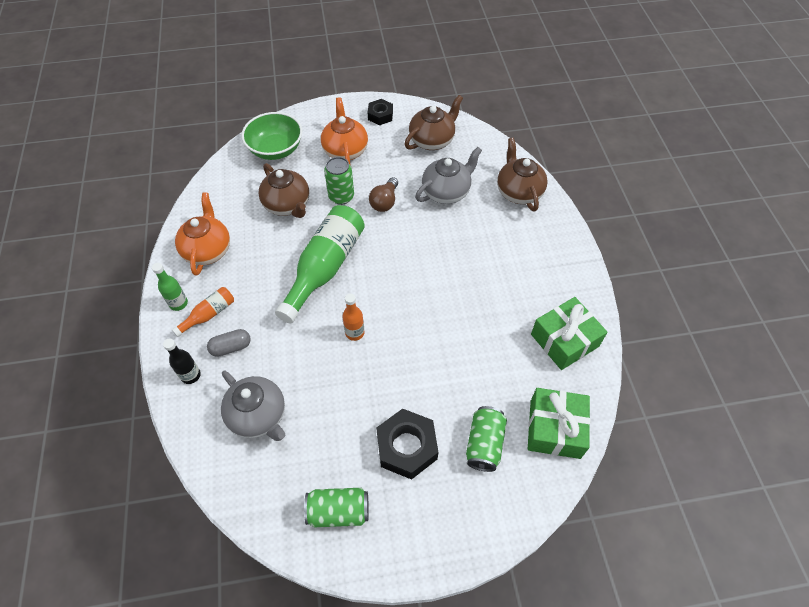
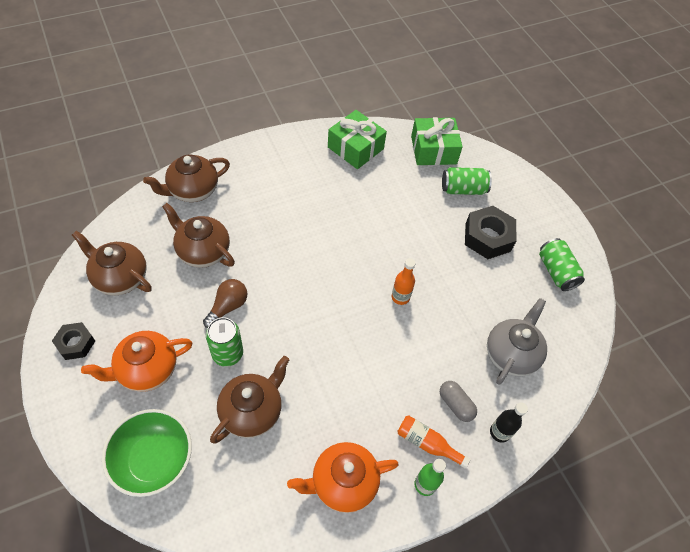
camera: 110 degrees left, 0 degrees up
green bottle [275,205,365,323] -> none
brown light bulb [369,177,398,212] -> brown light bulb turned 60 degrees counterclockwise [203,279,247,328]
grey teapot [415,147,482,204] -> brown teapot [162,203,235,268]

